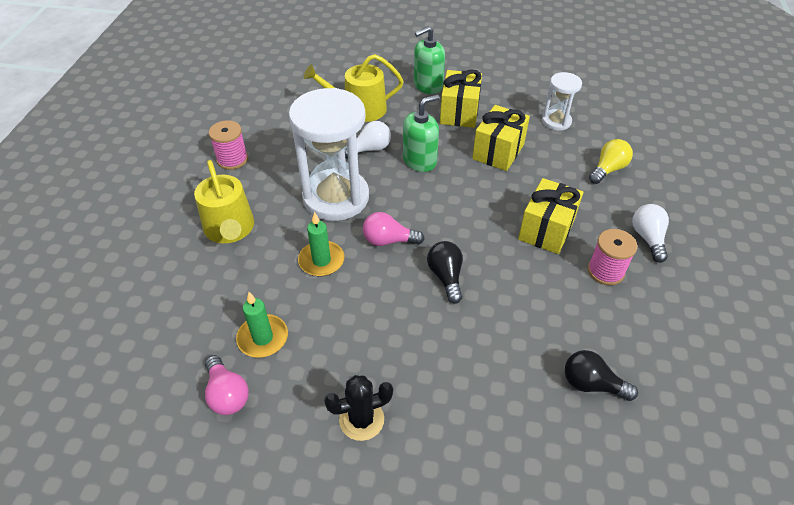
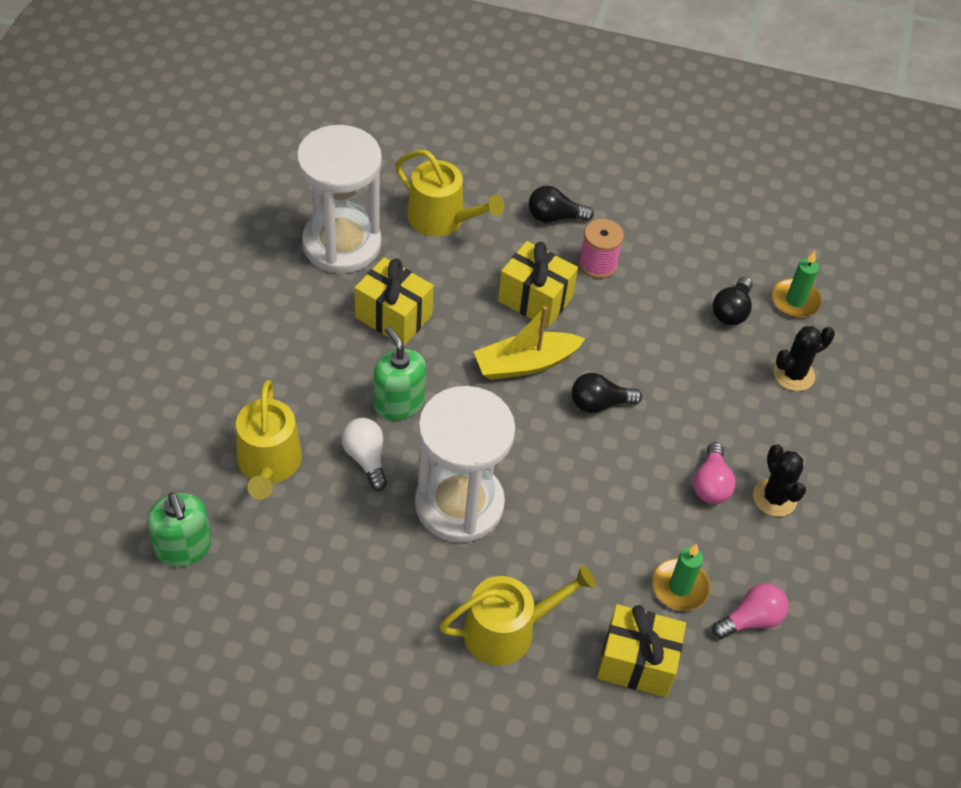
camera: 90 degrees left, 5 degrees up
pink spool [209,120,248,170] -> none
green candle [298,212,345,276] -> green candle moved to [772,251,822,318]
pink light bulb [363,212,424,246] -> pink light bulb moved to [693,442,736,504]
green soap dispenser [414,26,445,94] -> green soap dispenser moved to [147,492,212,567]
yellow gift [440,69,482,128] -> yellow gift moved to [597,604,686,697]
white hourglass [542,72,582,131] -> white hourglass [297,125,382,273], size x1.99
yellow light bulb [589,139,633,184] -> yellow watering can [395,150,504,236]
white light bulb [632,204,669,263] -> black light bulb [529,186,594,223]
none -> yellow boat [473,306,585,380]
none -> black cactus [774,326,835,391]

